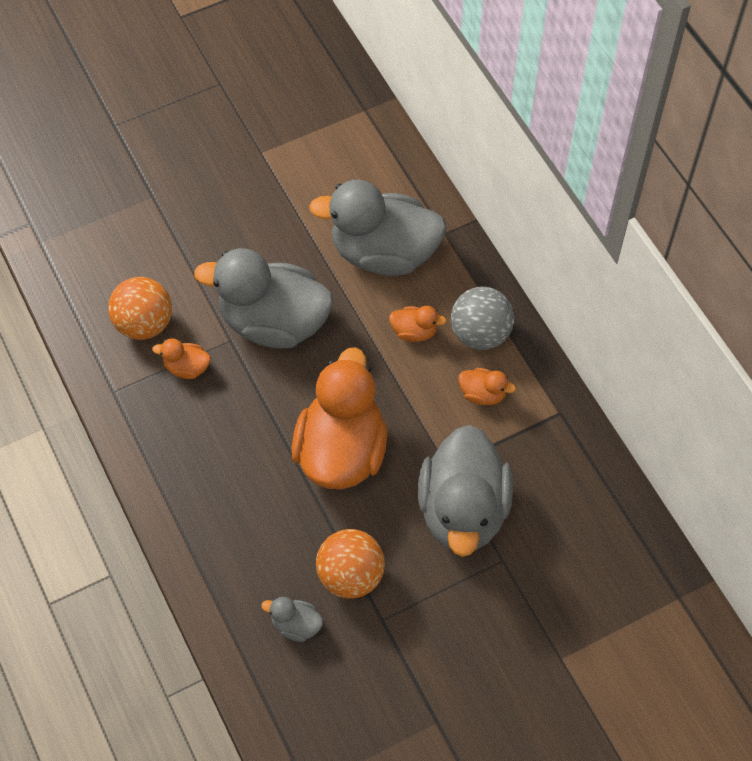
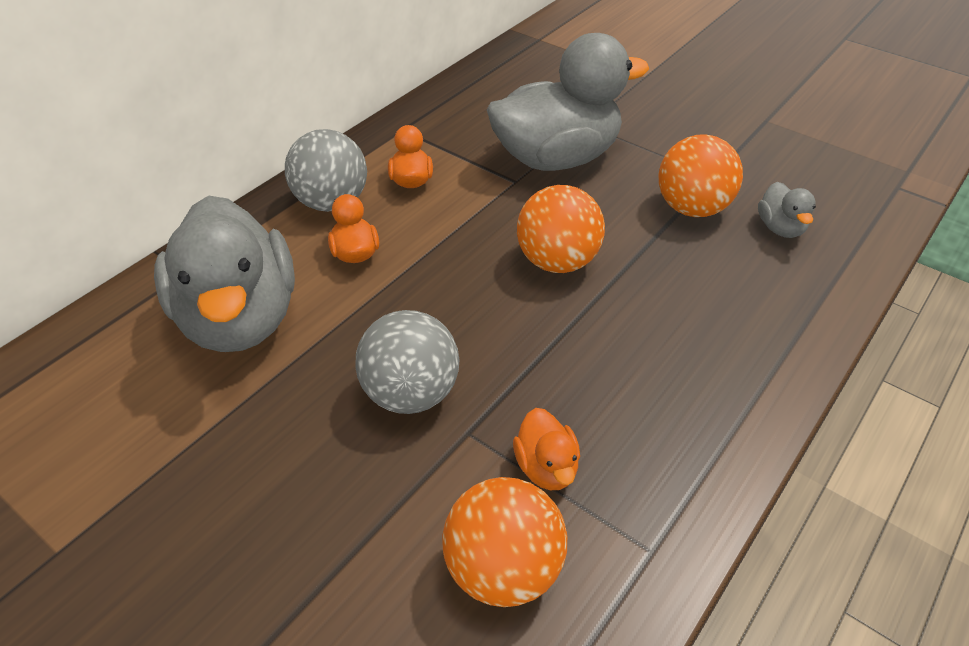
camera: 115 degrees left, 15 degrees down
grey duck [194,248,334,348] -> grey ball [355,310,460,414]
orange duck [291,347,387,489] -> orange ball [517,185,605,273]

